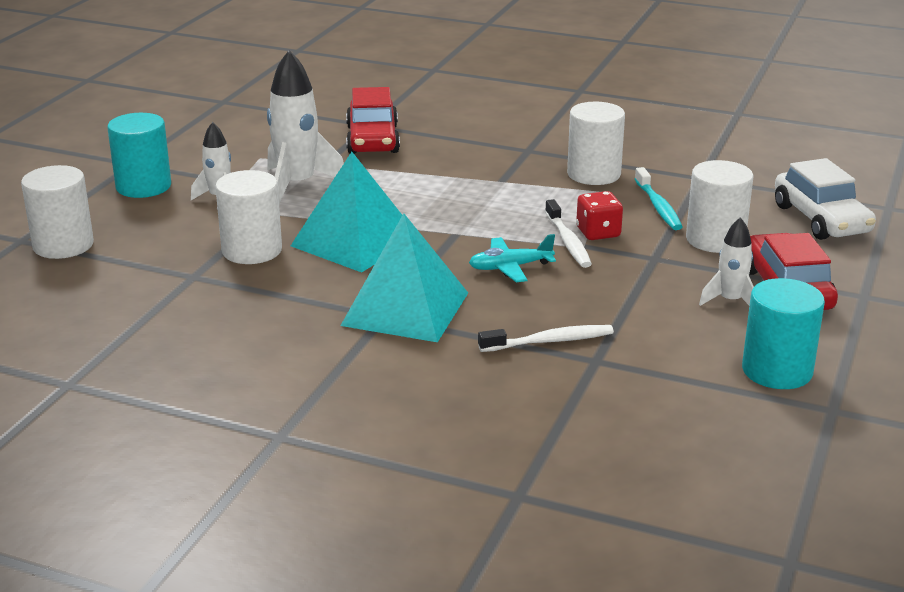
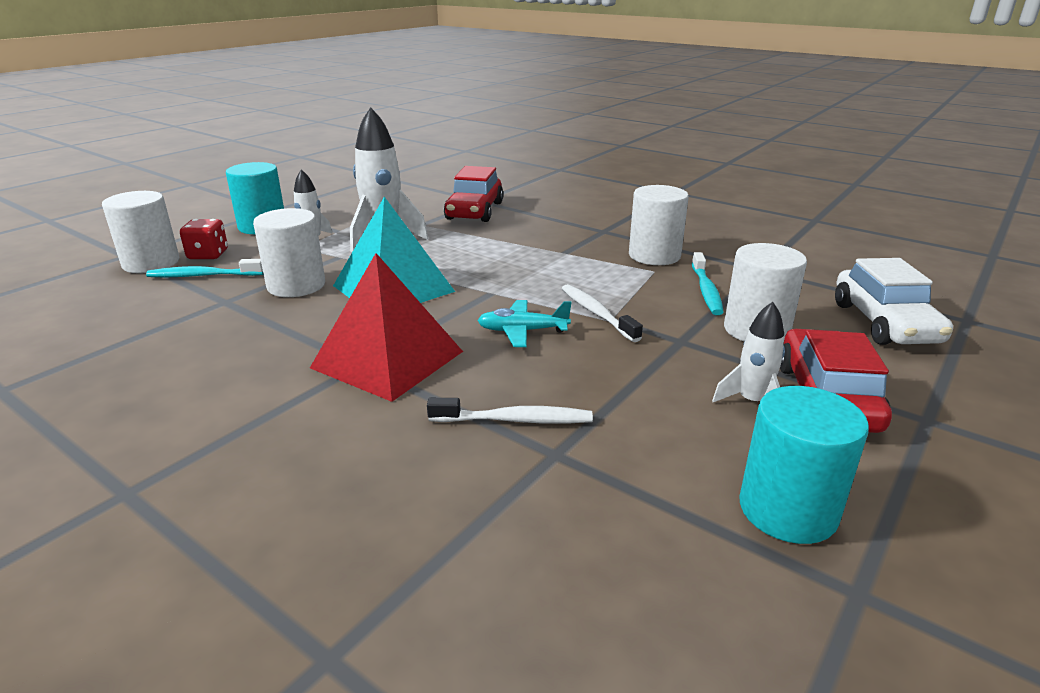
camera: 15 degrees right, 0 degrees up
turquoise pyramid [340,213,468,342] -> red pyramid [310,253,463,402]
white toothbrush [545,199,592,268] -> white toothbrush turned 150 degrees clockwise [562,284,643,342]
red dice [576,191,623,240] -> red dice moved to [180,219,228,259]
none -> turquoise toothbrush [146,259,264,277]

